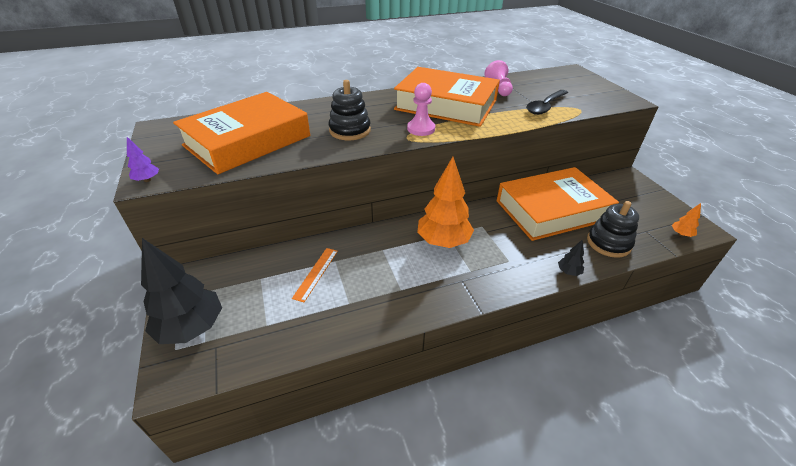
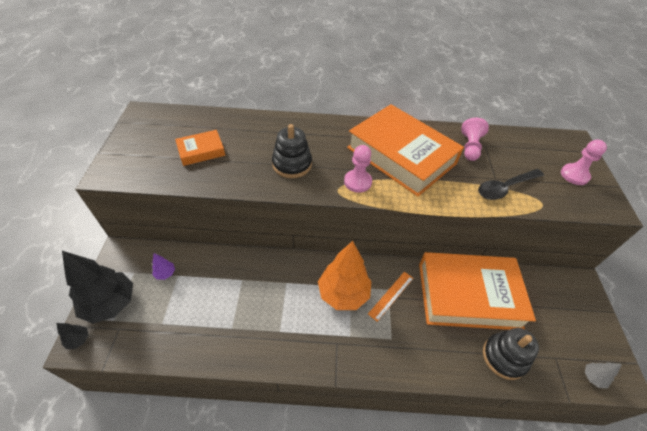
camera: 20 degrees right, 10 degrees up
purple tree [127,137,159,182] -> purple tree moved to [152,253,175,280]
orange book [173,92,310,174] -> orange book [175,130,225,166], size x0.45
orange ruler [292,248,338,302] -> orange ruler moved to [368,272,413,322]
black tree [558,240,584,276] -> black tree moved to [57,323,88,349]
orange tree [672,203,701,237] -> grey tree [585,362,622,388]
none -> pink pawn [561,139,607,185]

